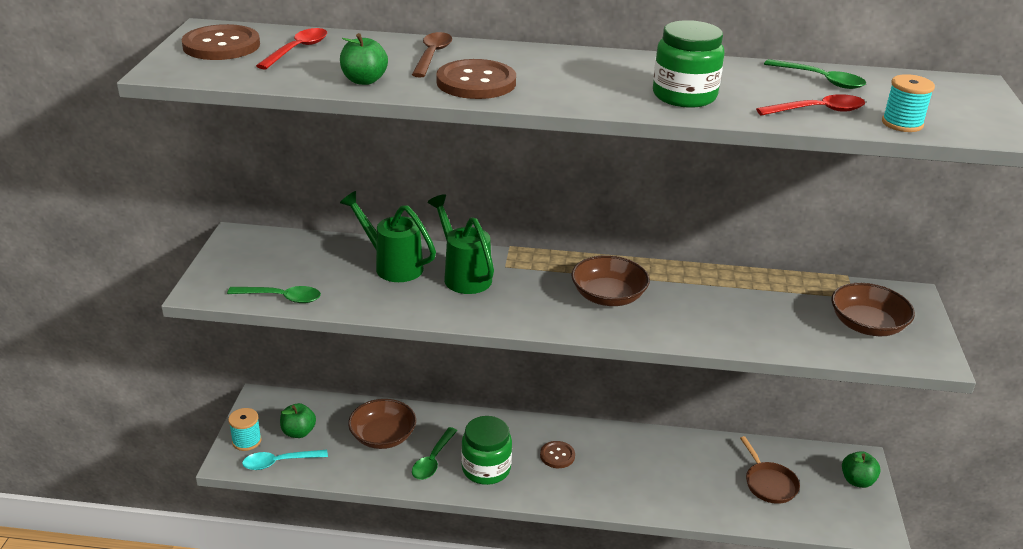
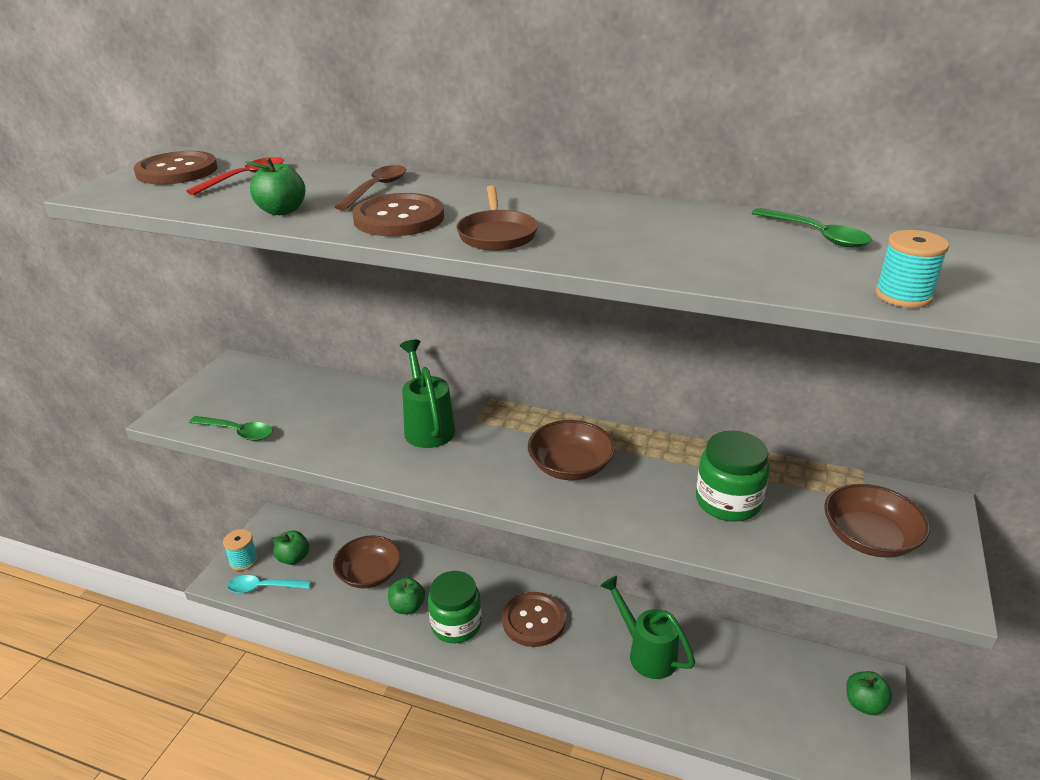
camera: 15 degrees right, 0 degrees up
green watering can [340,191,436,282] -> green watering can moved to [600,575,695,679]
green spoon [412,427,457,480] -> green apple [388,577,425,614]
brown button [540,441,575,468] -> brown button [502,592,566,647], size x1.72
green jar [653,20,725,108] -> green jar moved to [696,431,770,522]
brown pan [740,436,800,504] -> brown pan moved to [456,185,538,251]
red spoon [756,94,865,116] -> none

